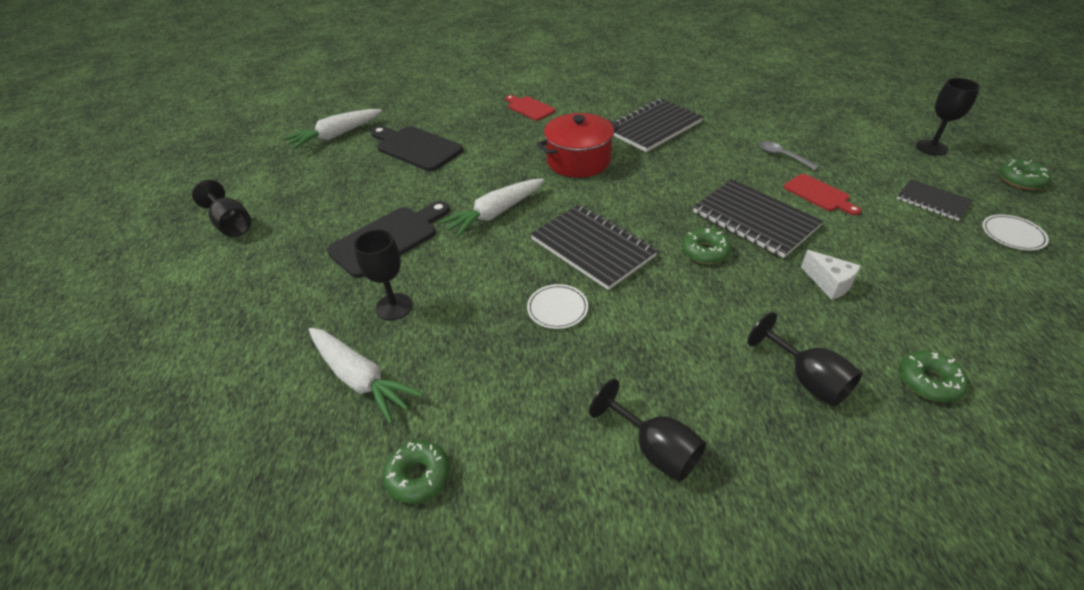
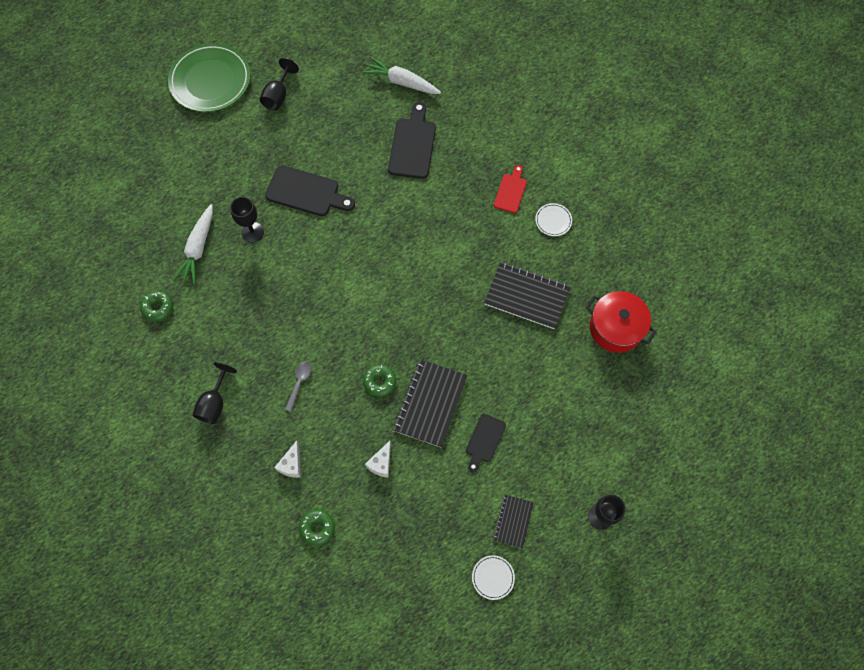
camera: 60 degrees right, 25 degrees up
white carrot [439,179,544,238] -> none
white plate [527,284,588,329] -> white plate moved to [535,203,572,236]
black notebook [530,204,658,290] -> none
red pot [537,113,620,178] -> red pot moved to [586,291,657,353]
black goblet [747,312,862,407] -> white cheese [274,441,301,478]
grey spoon [759,141,819,170] -> grey spoon moved to [285,361,311,412]
red cutting board [784,174,861,215] -> black cutting board [466,414,506,472]
green donut [999,160,1051,190] -> none
none -> green plate [168,43,250,112]

